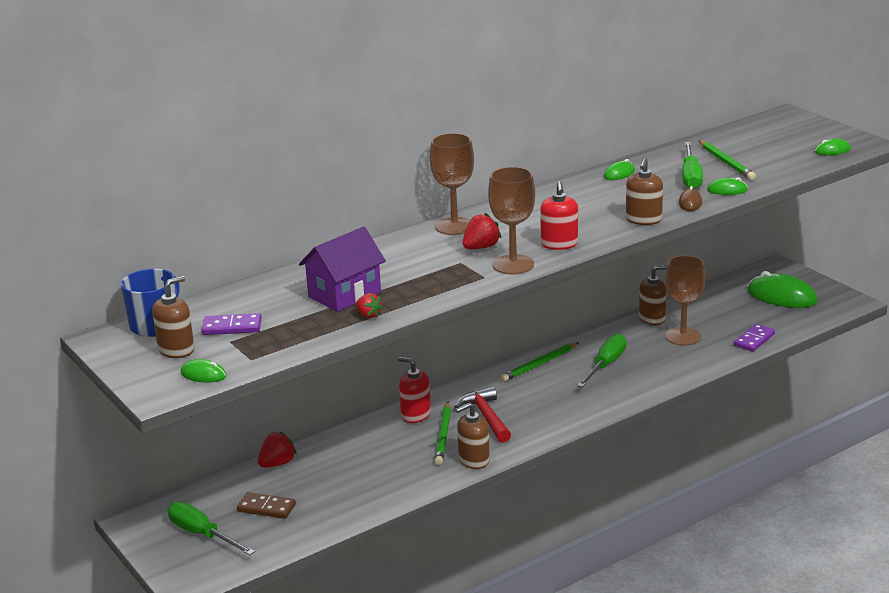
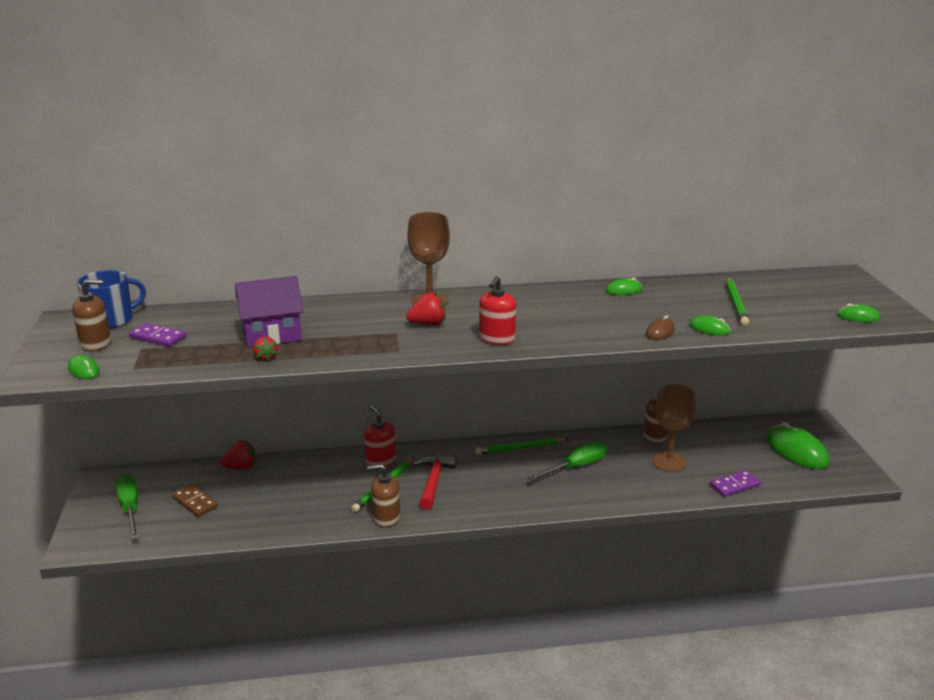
camera: 25 degrees right, 0 degrees up
brown goblet [488,167,535,275] -> none
brown soap dispenser [626,158,663,225] -> none
green screwdriver [682,142,703,189] -> none

